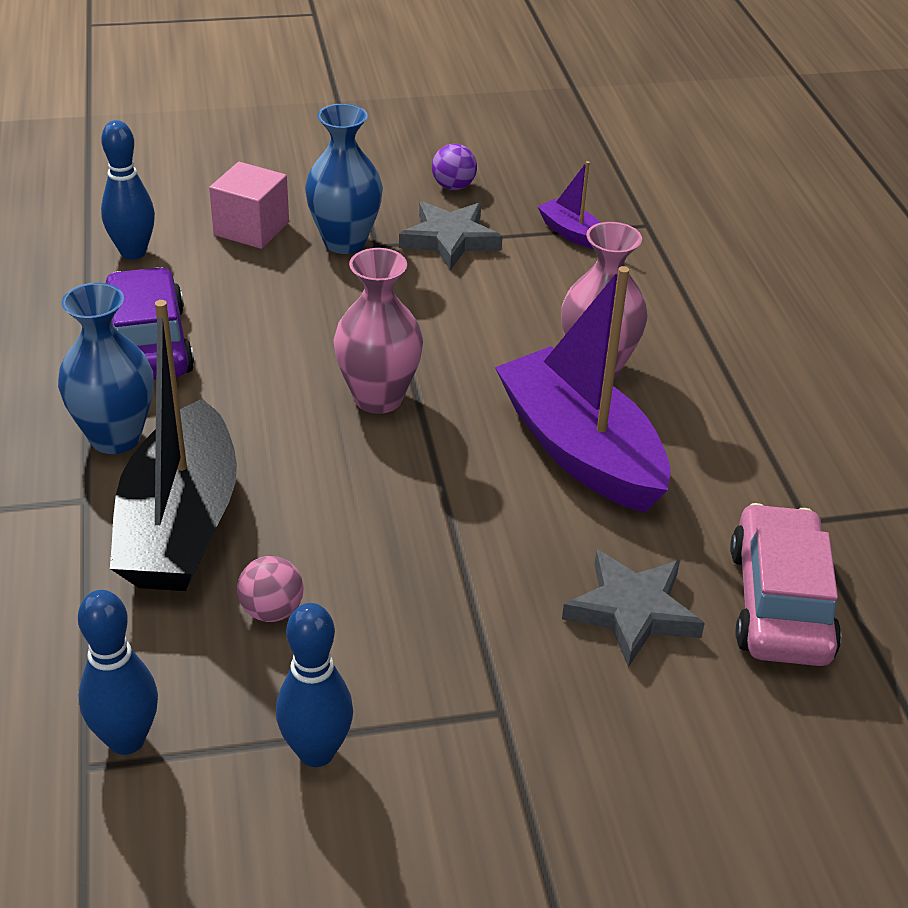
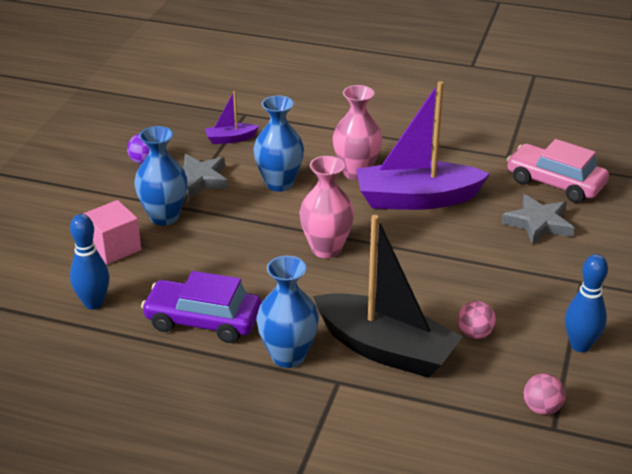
camera: 60 degrees left, 5 degrees down
blue bowling pin [78,590,158,755] -> pink ball [524,373,565,415]
none -> blue vase [253,95,304,192]

